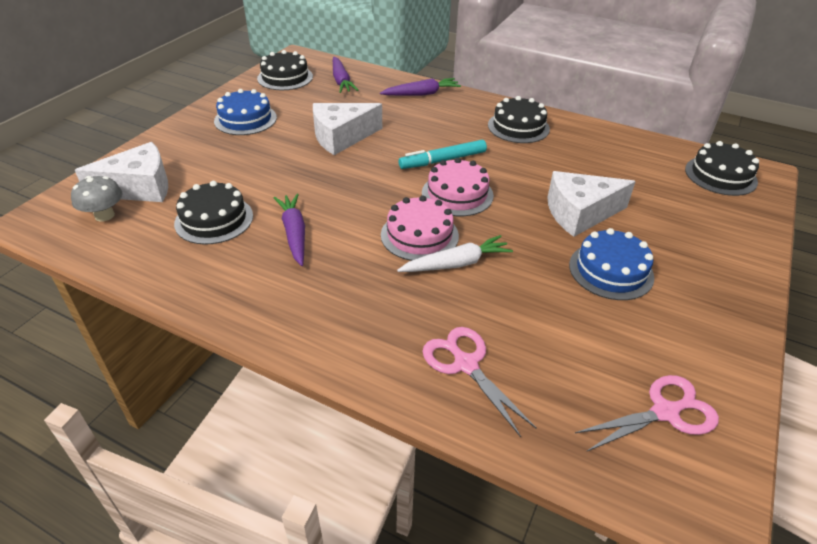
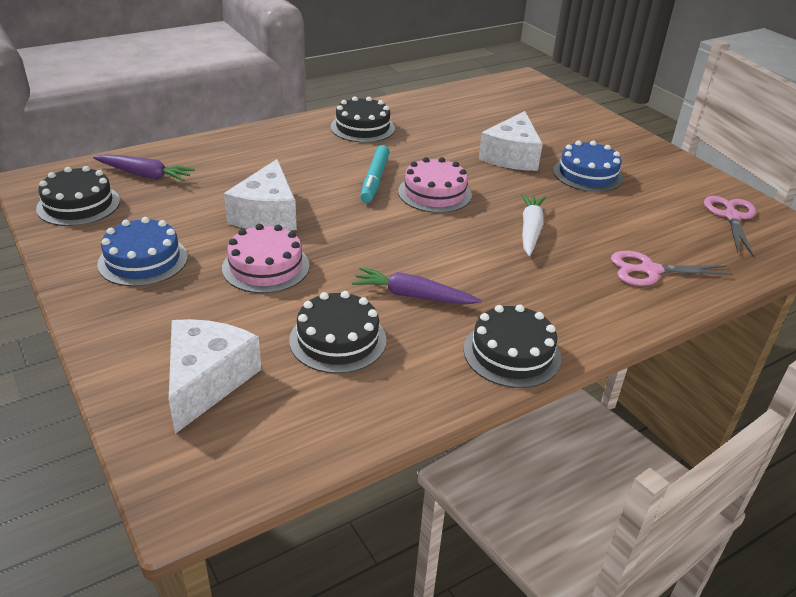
camera: 60 degrees left, 5 degrees down
grey mushroom [71,176,123,222] -> none
purple carrot [380,78,461,96] -> none
pink cake [381,195,459,261] -> pink cake moved to [222,224,310,293]
black cake [685,141,759,196] -> black cake moved to [464,304,561,388]

